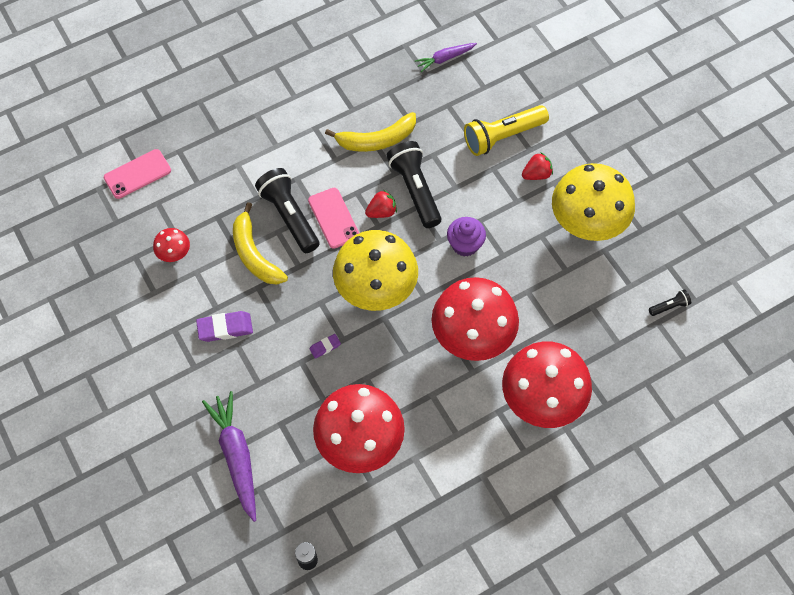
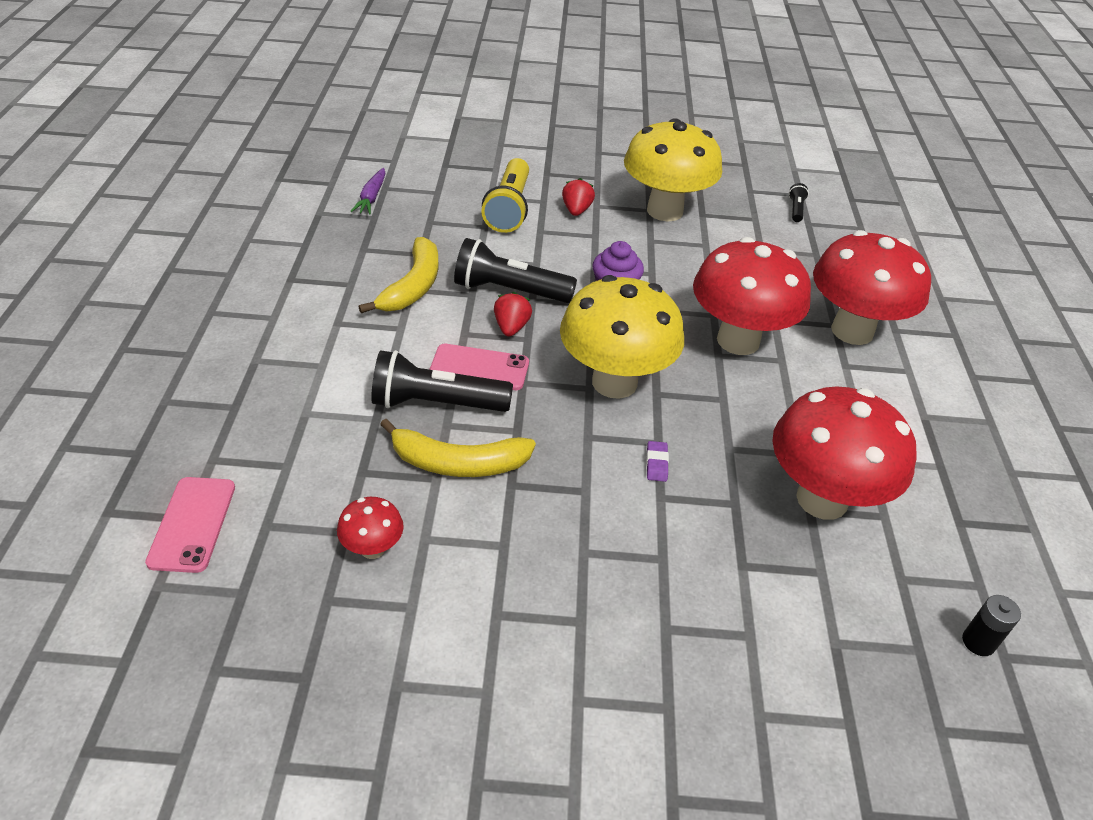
camera: 60 degrees left, 20 degrees down
purple eraser [196,311,253,342] -> none
purple carrot [202,391,256,522] -> none

